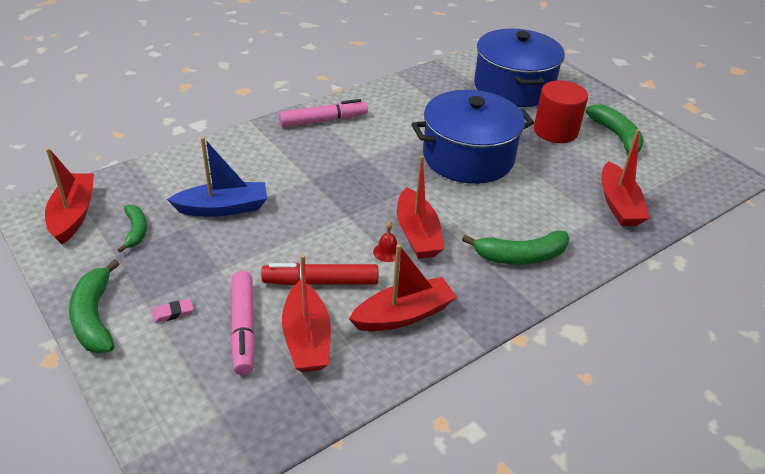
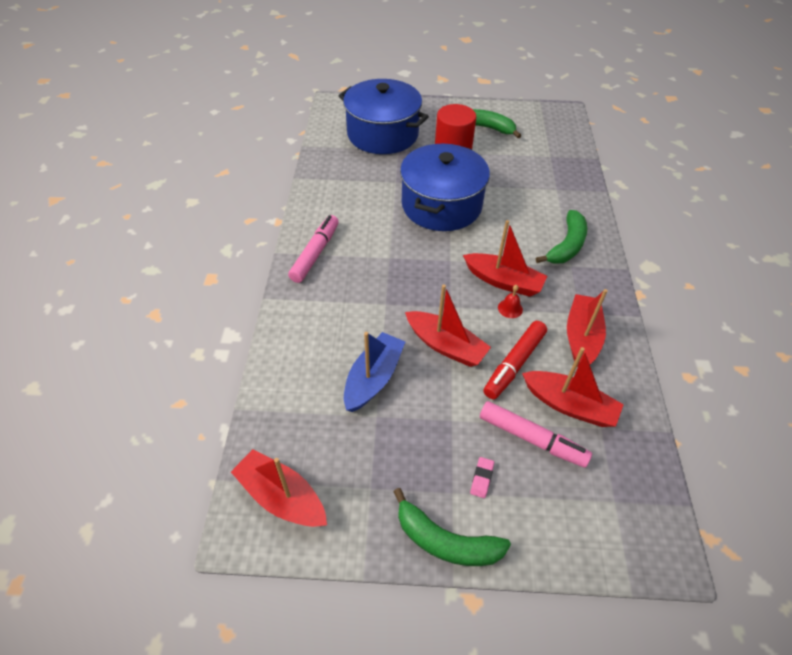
camera: 50 degrees left, 10 degrees up
green banana [118,205,147,253] -> none
red boat [601,129,650,226] -> red boat moved to [405,284,491,367]

